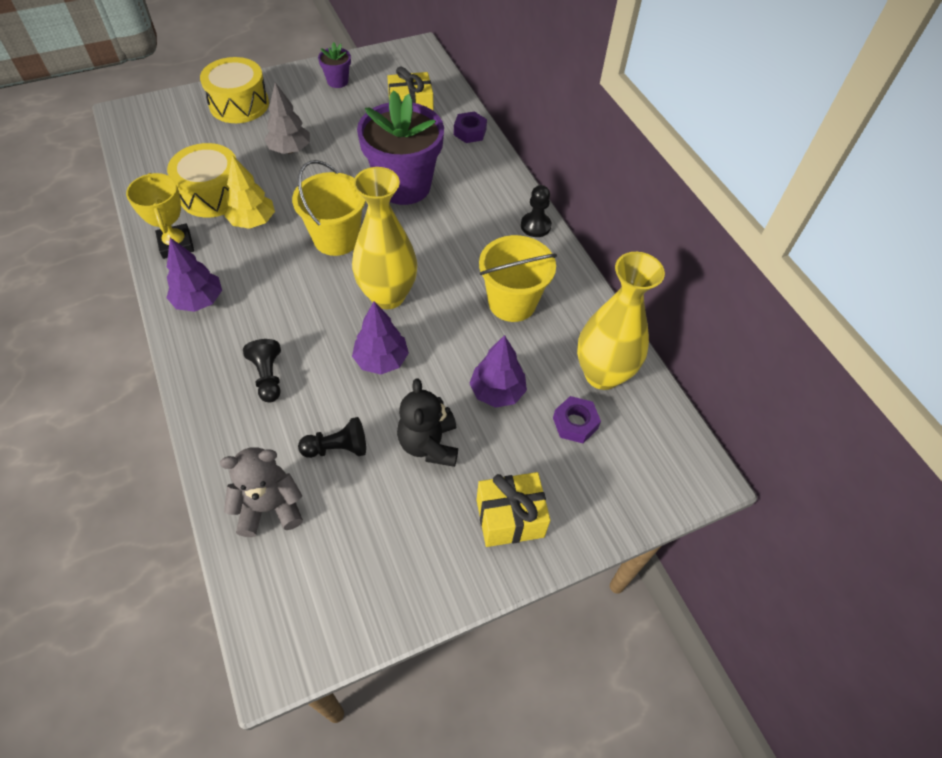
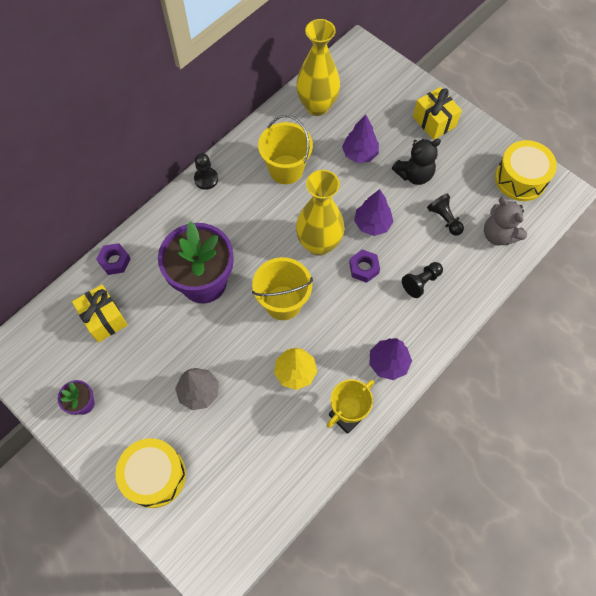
camera: 110 degrees left, 10 degrees up
yellow drum [167,143,236,218] -> yellow drum moved to [495,140,557,201]
purple nut [553,396,601,443] -> purple nut moved to [349,249,380,283]

